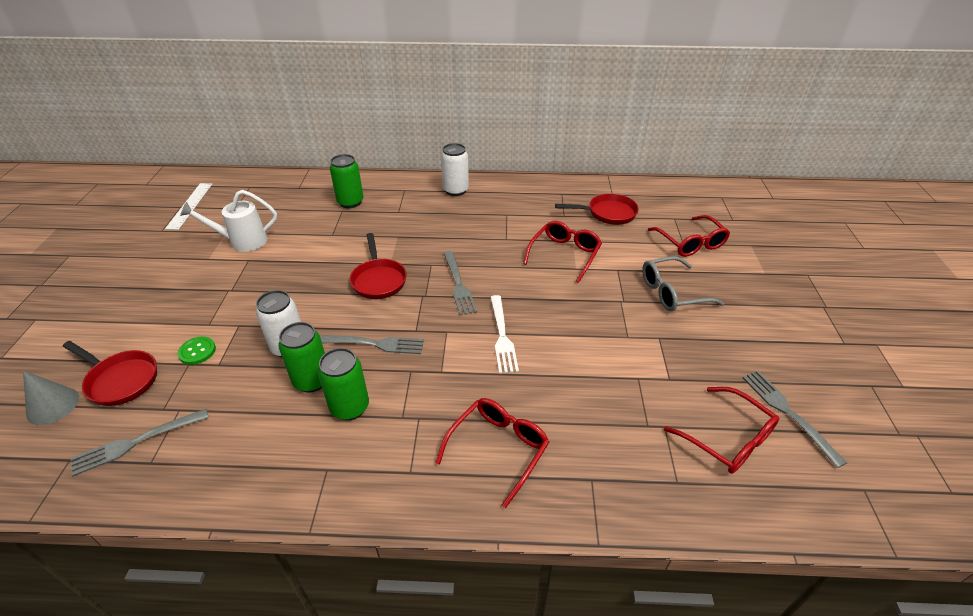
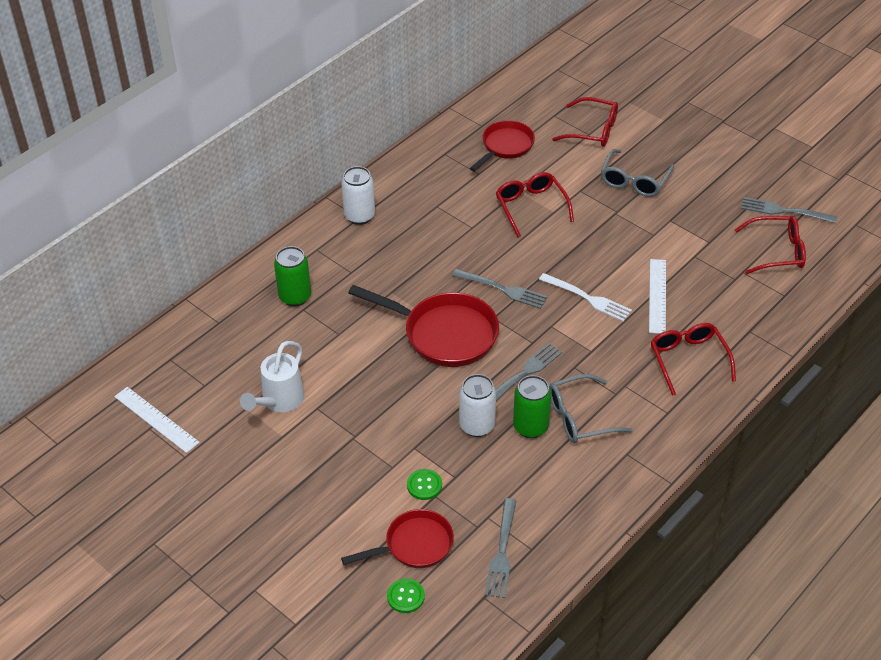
camera: 50 degrees left, 5 degrees up
grey cone [23,371,79,425] -> green button [387,578,425,613]
green can [318,348,369,420] -> grey glasses [549,374,633,443]
red pan [350,233,407,299] -> red pan [348,285,499,367], size x1.56
none -> white ruler [649,259,666,334]

